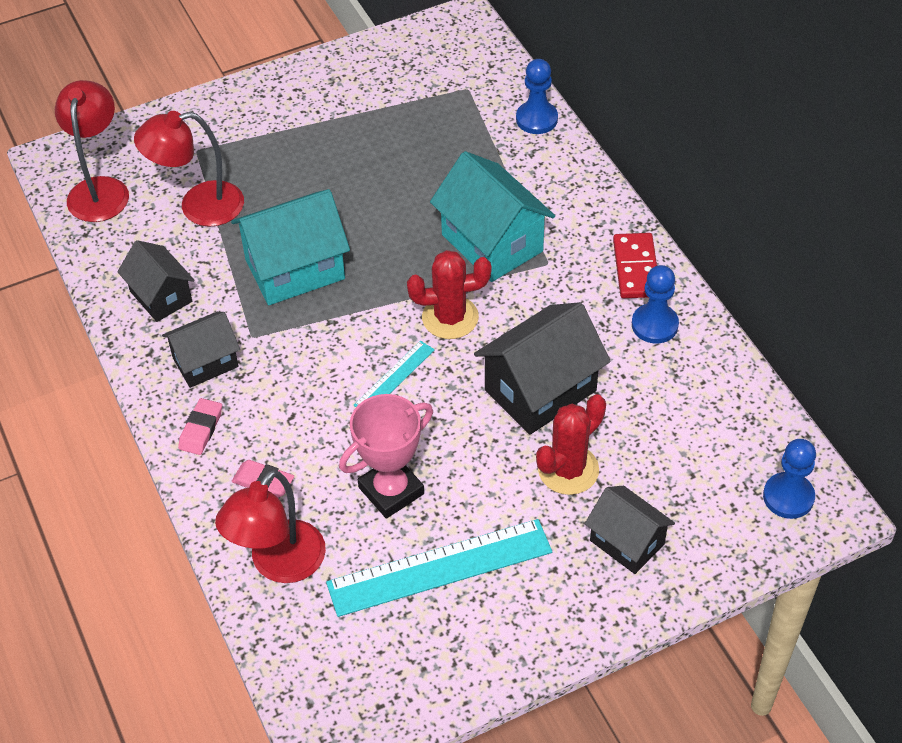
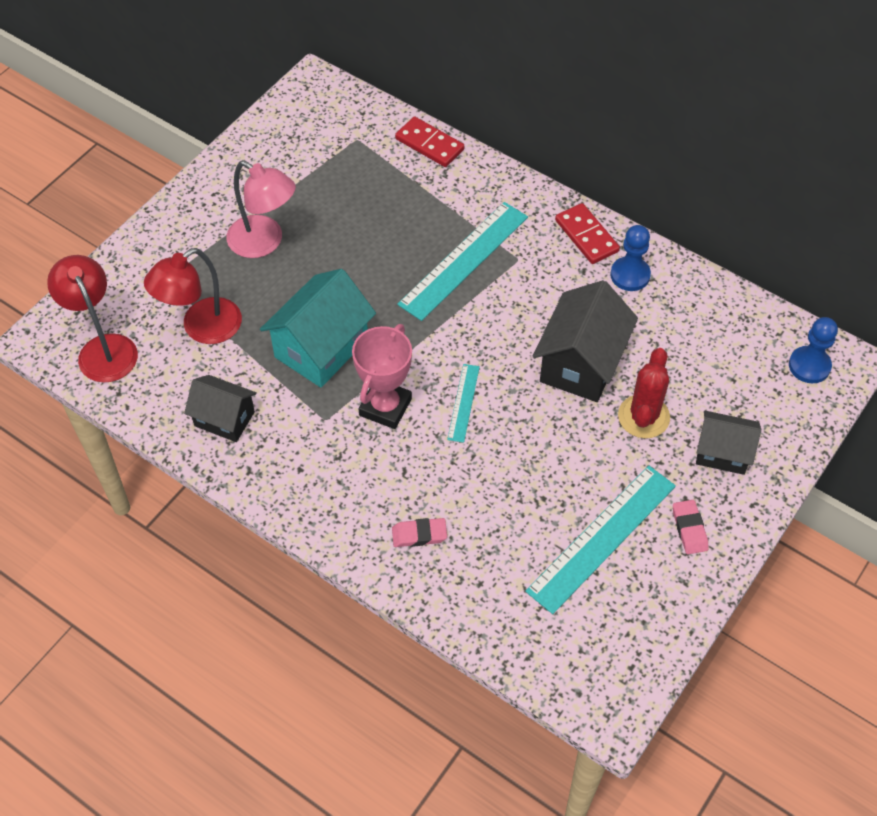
camera: 30 degrees left, 5 degrees up
black house [162,312,240,388] -> none
pink eraser [178,398,222,455] -> pink eraser moved to [673,500,709,554]
red lamp [215,470,326,583] -> none
pink trophy [339,394,433,519] -> pink trophy moved to [352,324,412,429]
red cactus [407,250,491,339] -> none
turquoise house [430,151,555,282] -> turquoise ruler [397,202,528,321]
blue pawn [516,59,558,134] -> red domino [395,116,464,167]
none -> pink lamp [226,161,296,258]

